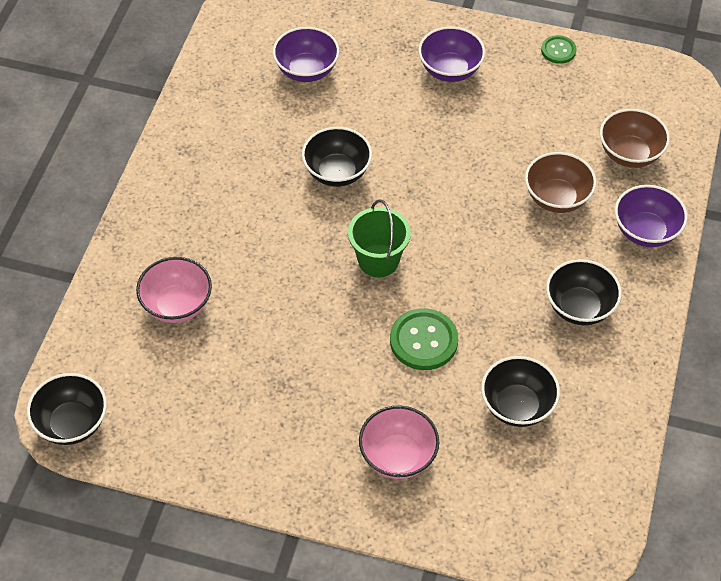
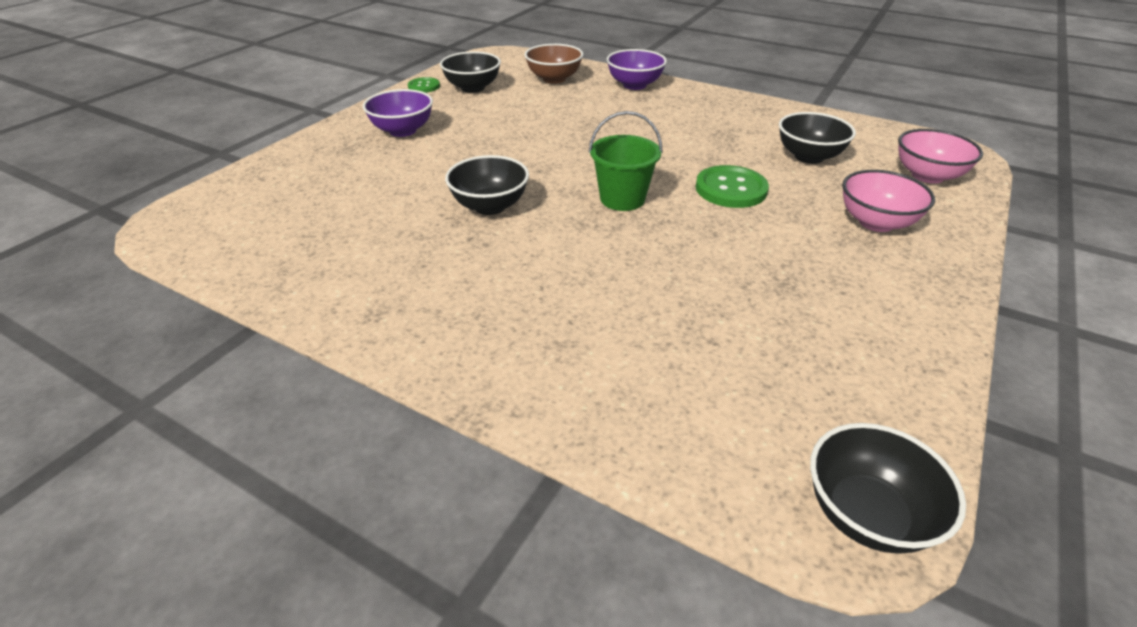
camera: 75 degrees left, 15 degrees down
pink bowl [136,257,212,323] -> pink bowl moved to [898,129,983,184]
purple bowl [273,27,339,82] -> none
brown bowl [525,152,596,213] -> none
black bowl [546,259,622,325] -> black bowl moved to [440,51,501,93]

